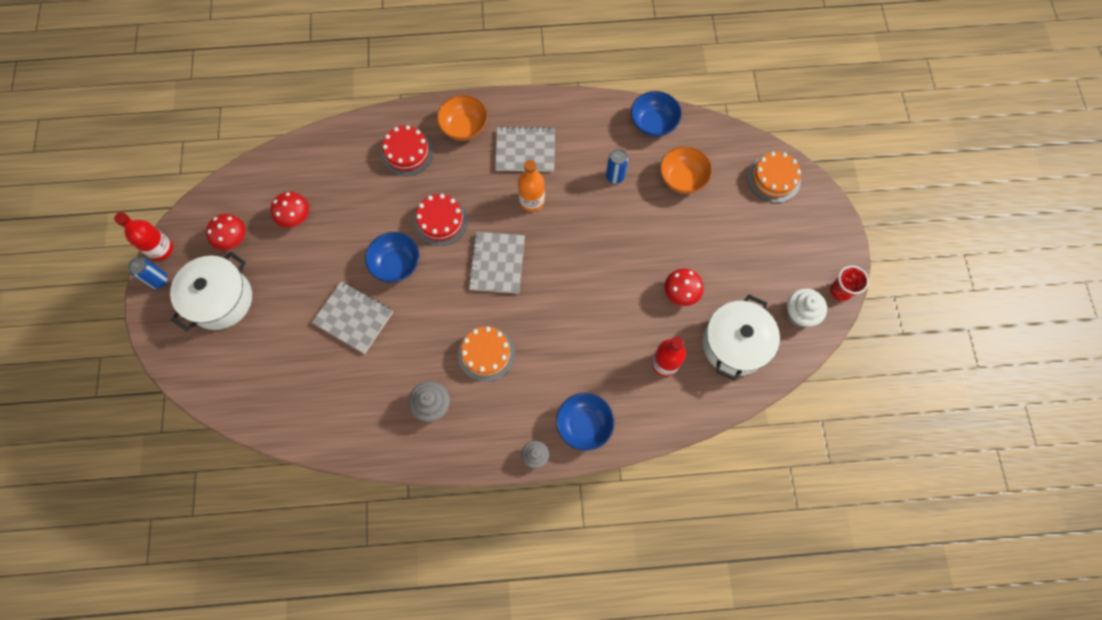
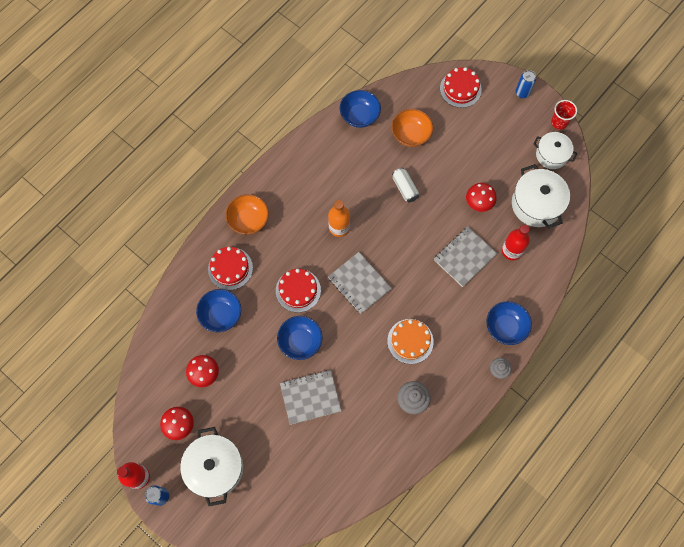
camera: 45 degrees left, 0 degrees up
grey notebook [495,126,555,172] -> grey notebook moved to [434,227,497,287]
blue can [606,149,628,184] -> blue can moved to [515,70,536,98]
orange cake [748,152,801,203] -> red cake [440,67,482,108]
white cupcake [787,288,827,327] -> white pot [533,132,577,169]
none -> blue bowl [196,289,241,332]
none -> white can [392,168,419,203]

